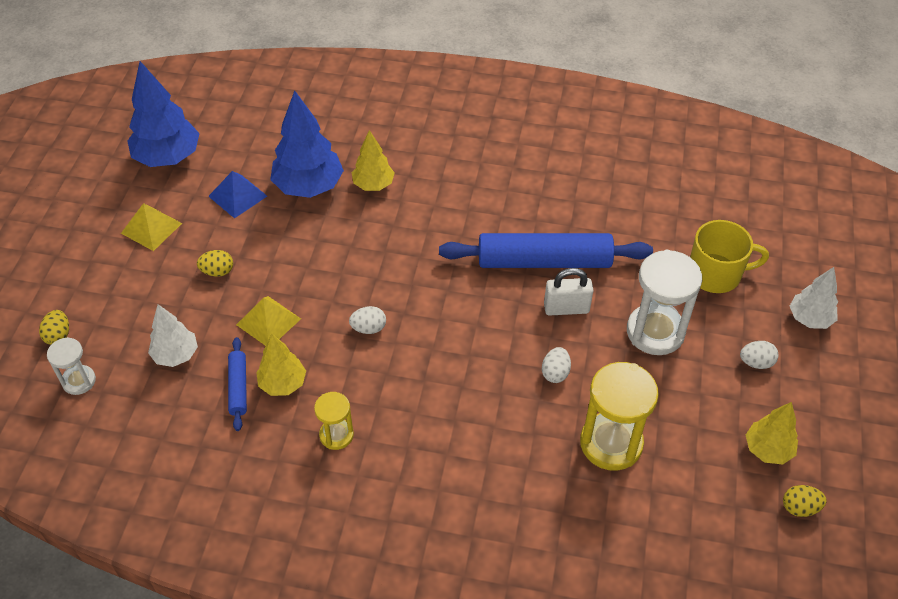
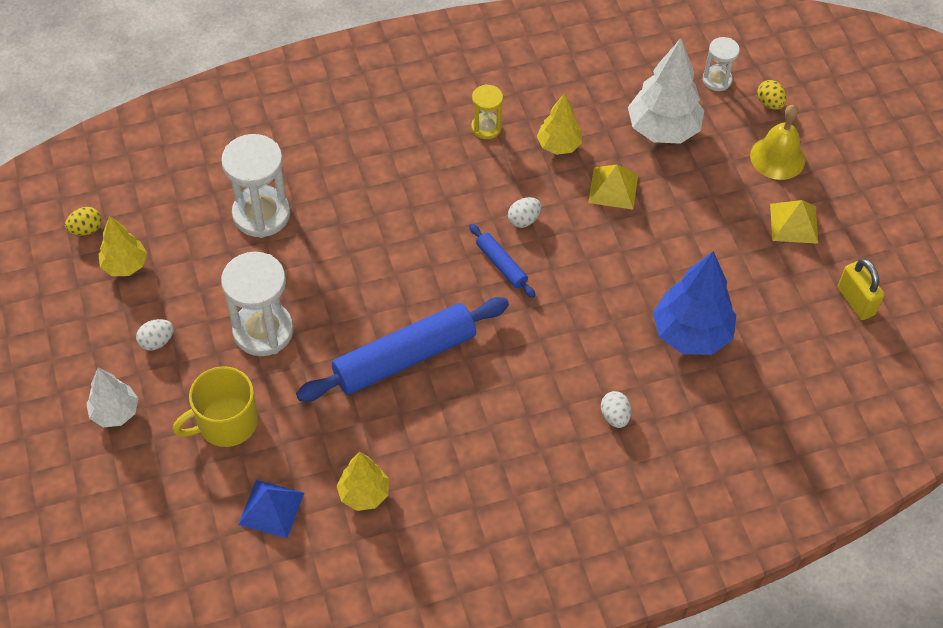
camera: 150 degrees right, 5 degrees up
blue tree [127,61,200,167] -> yellow padlock [837,259,884,320]
white tree [148,304,198,367] -> white tree [628,38,704,144], size x1.68
yellow egg [197,250,233,277] -> none
blue pyramid [208,171,267,219] -> blue pyramid moved to [238,480,304,538]
blue rolling pin [228,337,247,431] -> blue rolling pin moved to [469,224,536,298]
yellow tree [352,130,395,191] -> yellow tree moved to [337,452,389,511]
white egg [542,347,571,383] -> white egg moved to [601,391,631,428]
white padlock [544,268,594,316] -> none
yellow hourglass [580,362,659,471] -> white hourglass [221,134,290,238]
none -> yellow bell [750,105,805,180]

